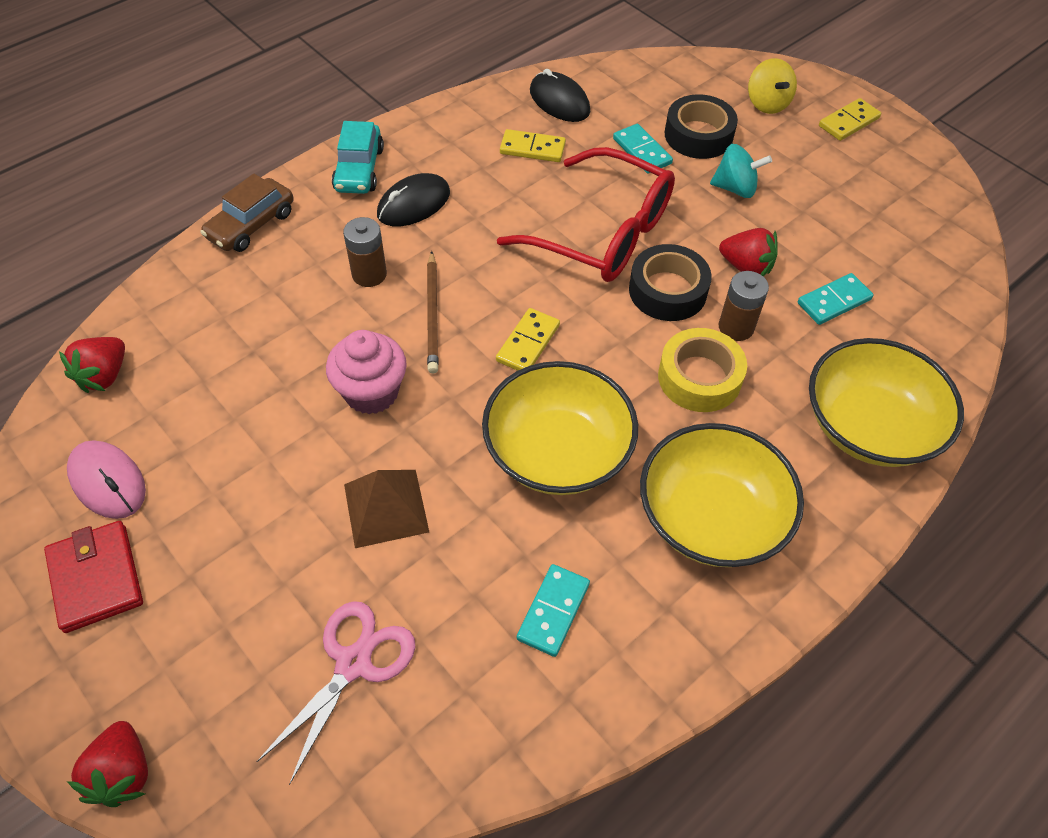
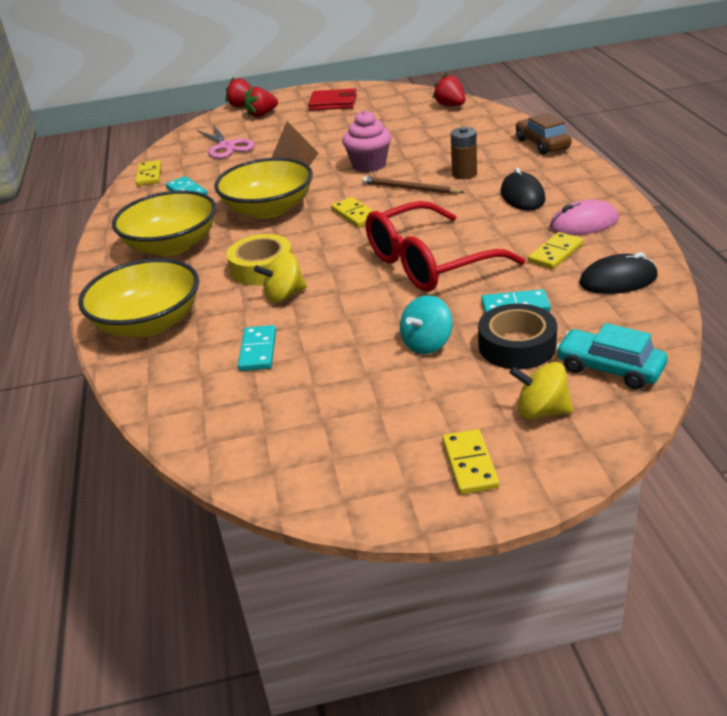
camera: 125 degrees right, 20 degrees down
pink mouse [67,440,146,519] -> pink mouse moved to [549,200,619,235]
turquoise car [332,121,384,194] -> turquoise car moved to [556,323,667,390]
black tape [629,244,712,321] -> none
red strawberry [719,228,778,276] -> red strawberry moved to [244,87,278,117]
brown battery [719,271,769,341] -> yellow spinning top [254,252,307,303]
none -> yellow domino [136,160,161,186]

